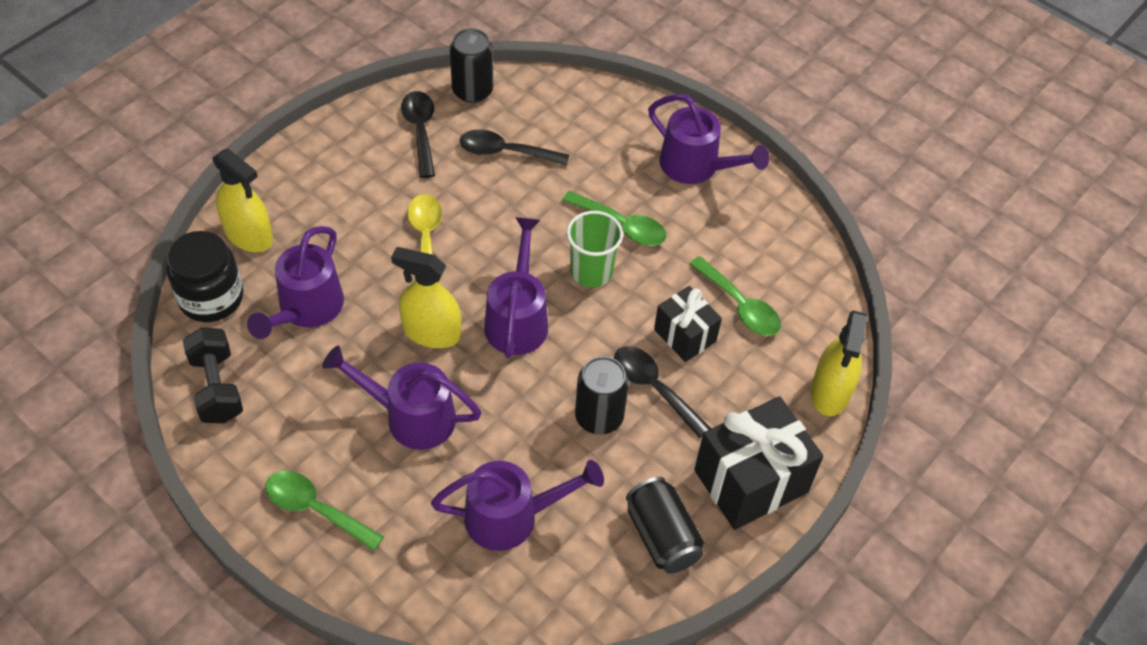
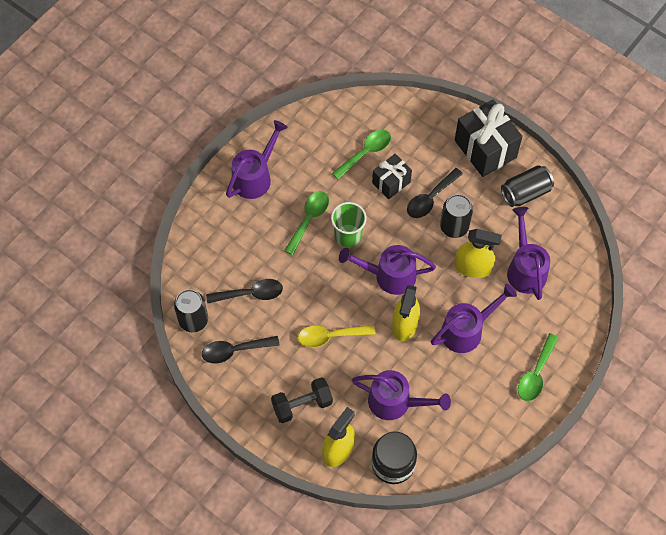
camera: 90 degrees left, 10 degrees up
black dumbbell [183,327,243,423] -> black dumbbell moved to [271,377,333,423]
purple watering can [322,346,482,450] -> purple watering can turned 135 degrees counterclockwise [431,284,517,353]
black spoon [460,129,569,166] -> black spoon turned 105 degrees counterclockwise [206,279,283,304]
yellow spray bottle [811,311,867,416] -> yellow spray bottle moved to [455,229,502,278]

